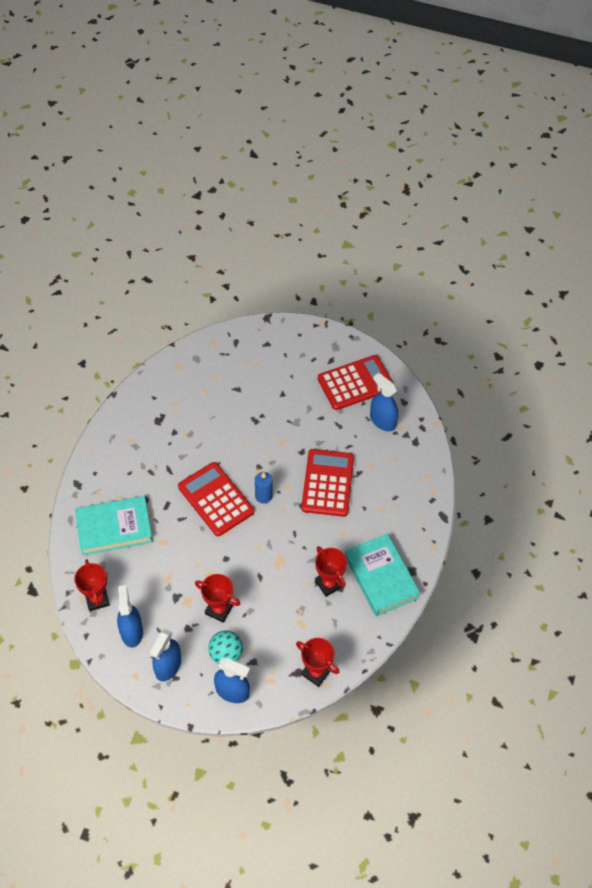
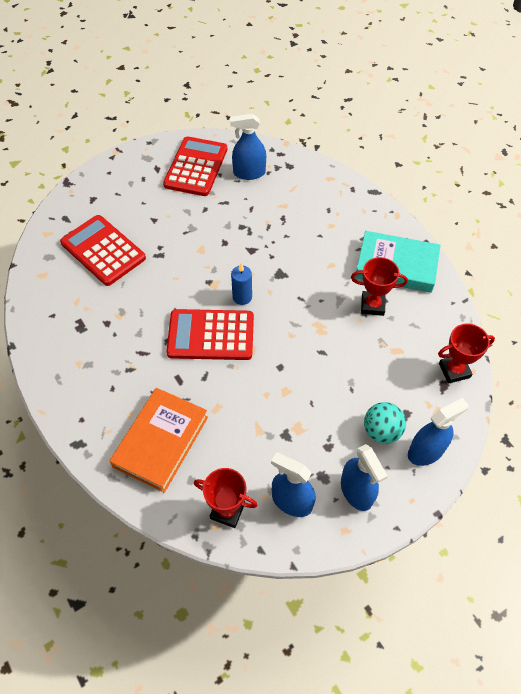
camera: 50 degrees left, 0 degrees up
turquoise book [75,496,153,556] -> orange book [110,388,208,493]
red trophy [195,574,240,623] -> none
red calculator [301,449,354,517] -> red calculator moved to [60,215,146,286]

